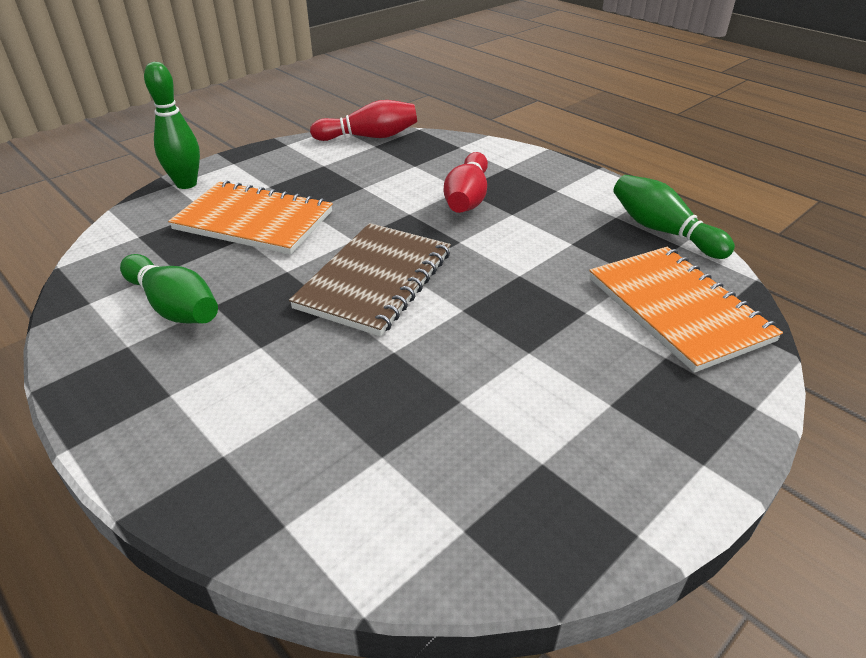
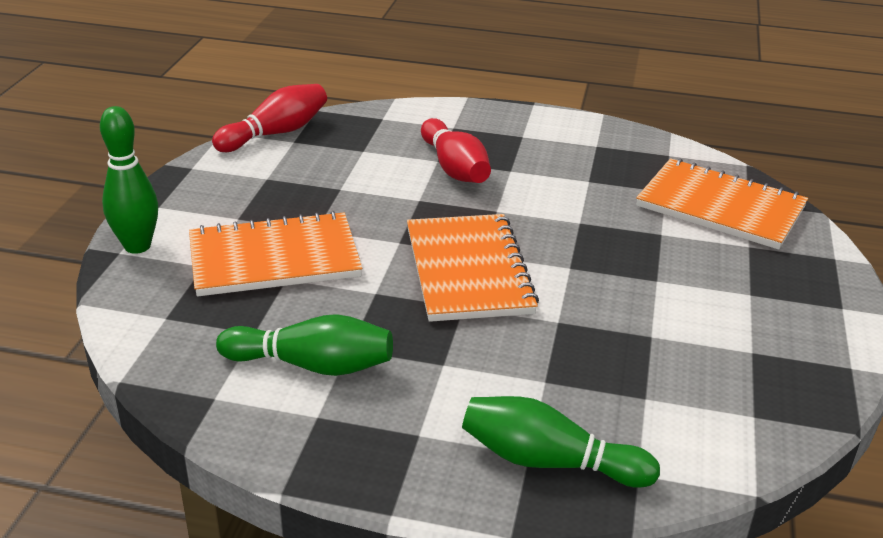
camera: 35 degrees left, 5 degrees down
brown notebook [289,223,451,336] -> orange notebook [407,214,539,322]
green bowling pin [613,175,735,259] -> green bowling pin moved to [462,396,660,488]

